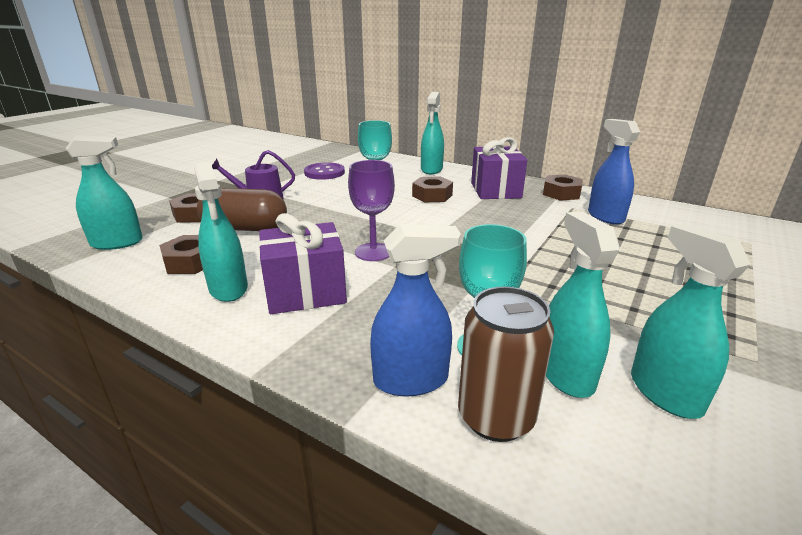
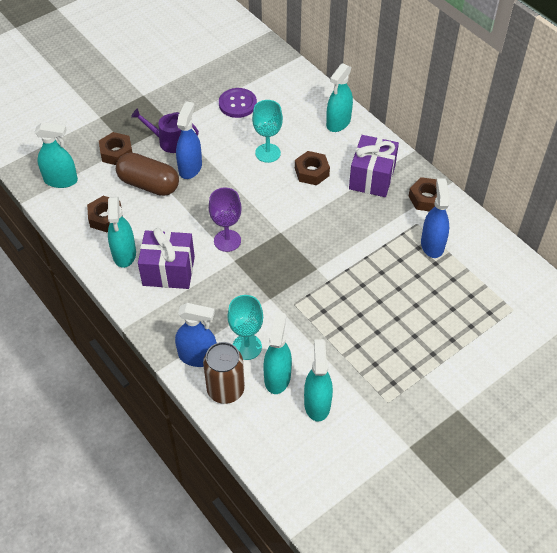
camera: 20 degrees right, 25 degrees up
none -> blue spray bottle [176,101,202,179]

